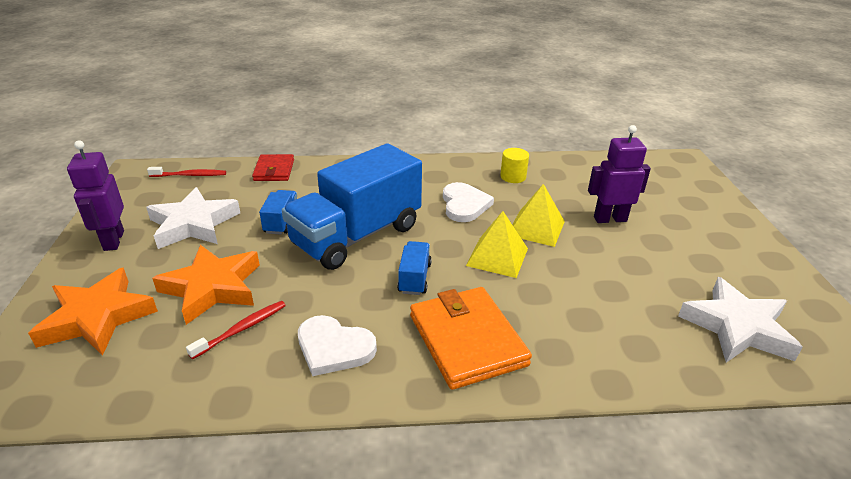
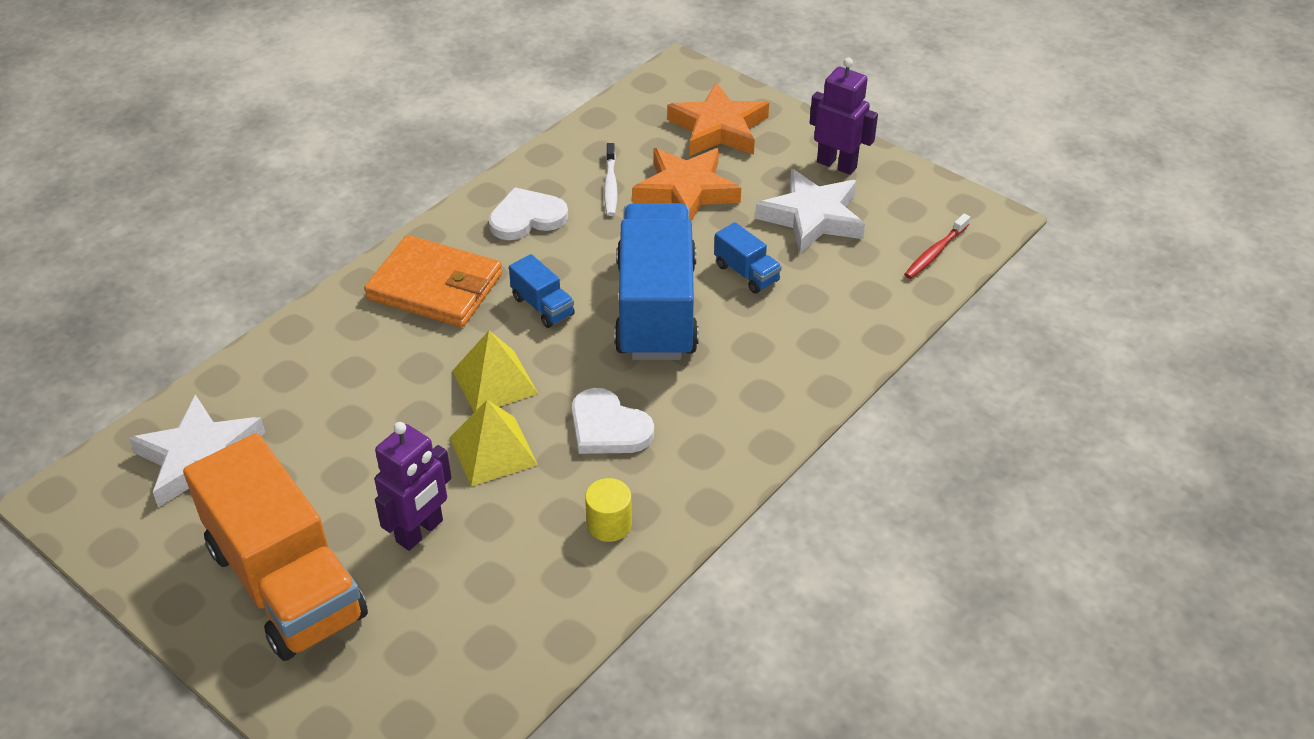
camera: 135 degrees right, 10 degrees up
red toothbrush [186,301,286,359] -> white toothbrush [604,143,618,216]
red wallet [252,154,294,181] -> none
none -> orange truck [183,433,368,661]

